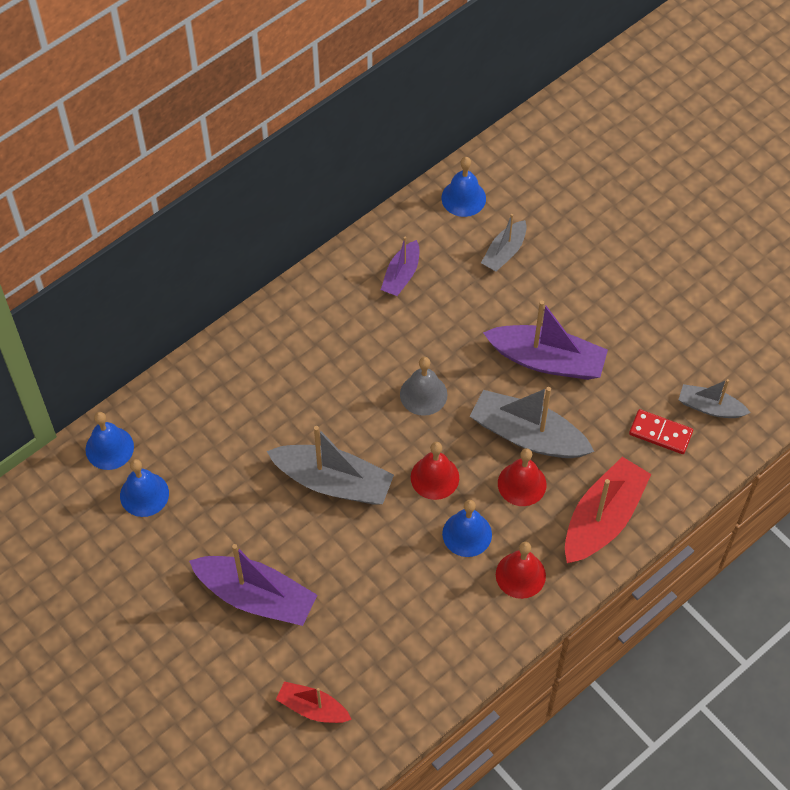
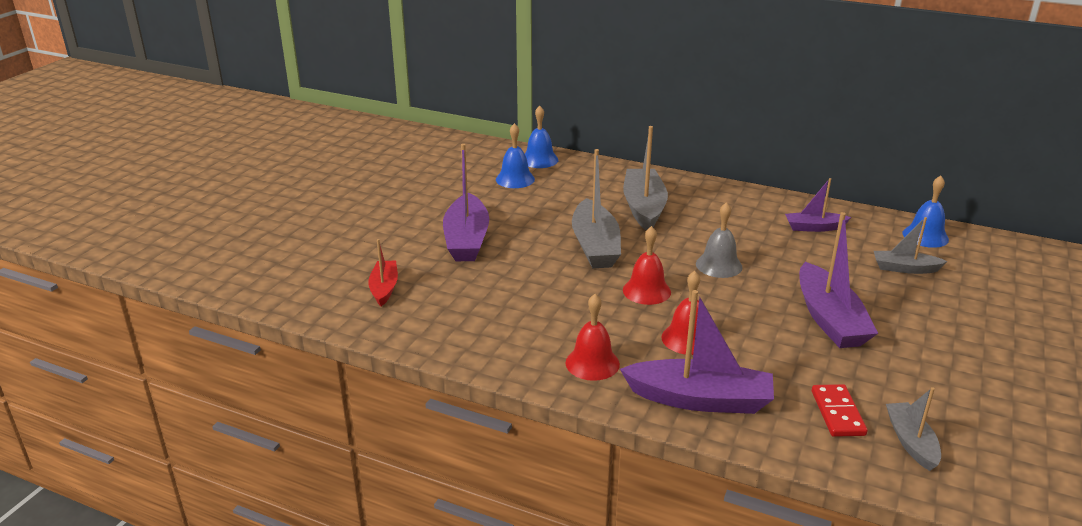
camera: 65 degrees right, 30 degrees down
blue bell [442,500,492,557] -> none
grey boat [470,387,594,458] -> grey boat moved to [623,126,668,230]
red boat [565,457,651,563] -> purple boat [620,290,774,414]

